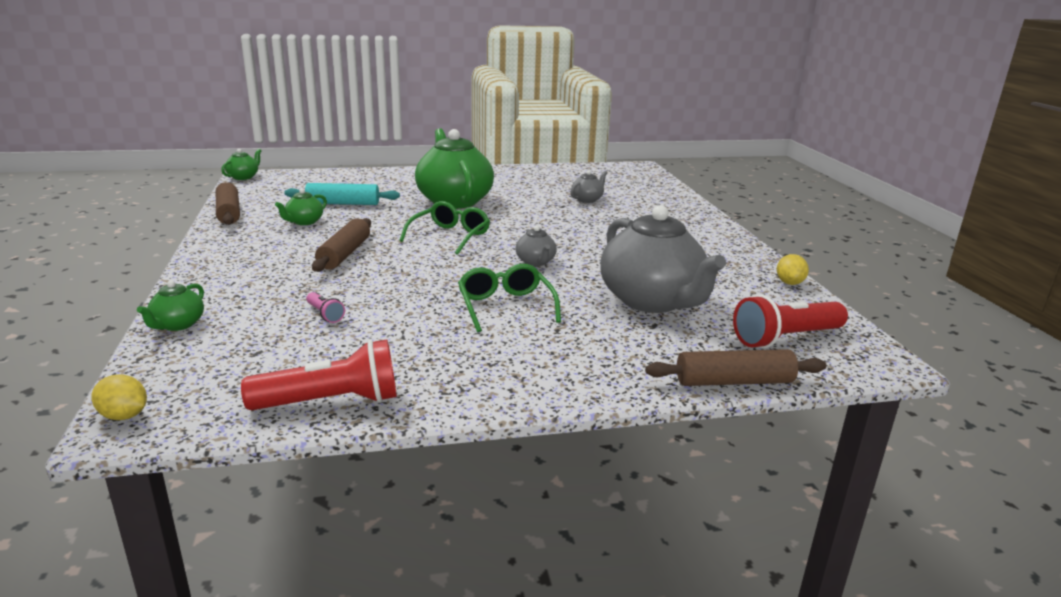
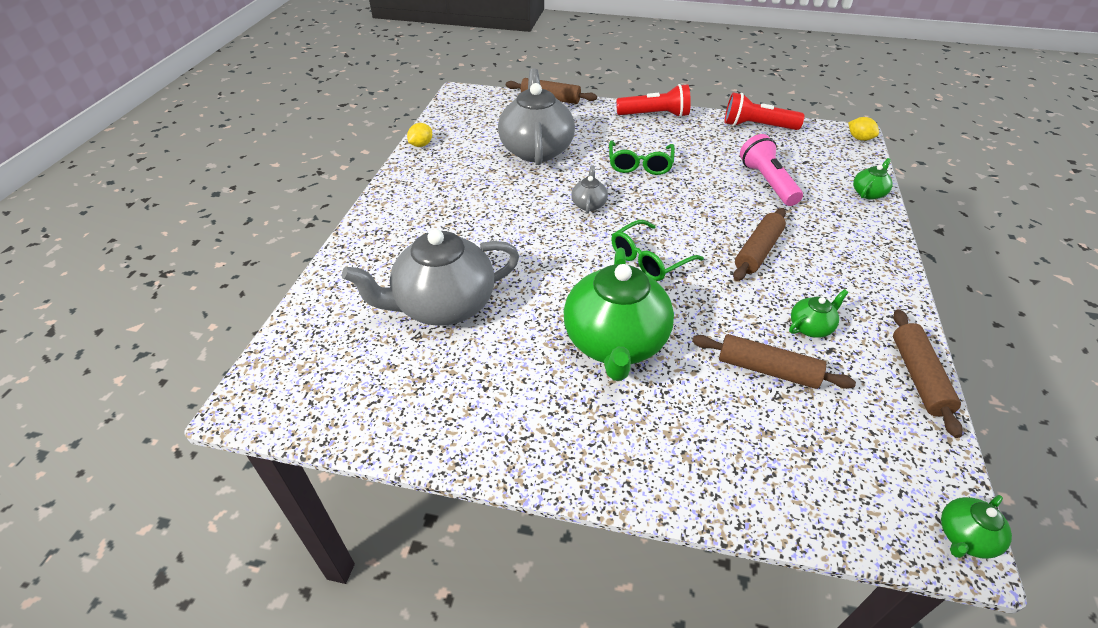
camera: 155 degrees left, 20 degrees up
turquoise rolling pin [284,183,400,205] -> brown rolling pin [692,334,856,389]
pink flashlight [306,292,345,323] -> pink flashlight [740,134,803,206], size x2.12
grey teapot [570,170,607,203] -> grey teapot [342,229,519,326], size x2.32
red flashlight [733,294,848,349] -> red flashlight moved to [616,84,691,117]

